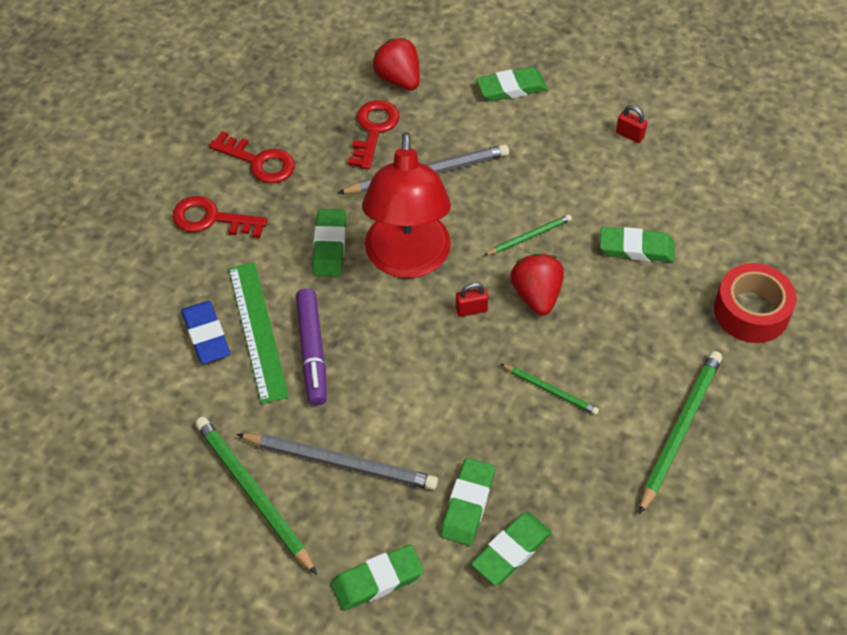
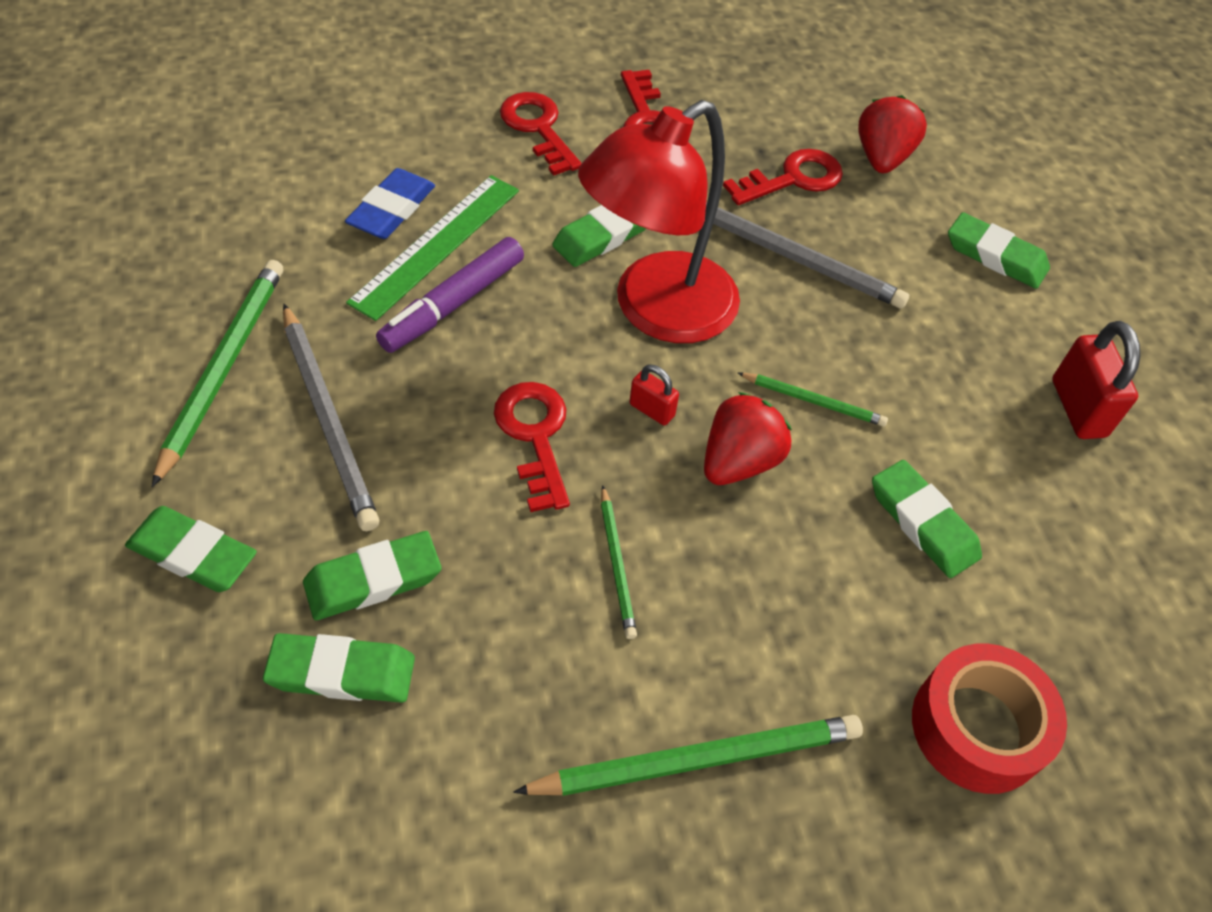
camera: 45 degrees right, 0 degrees up
red padlock [616,105,647,143] -> red padlock [1052,321,1141,439], size x1.79
none -> red key [494,382,570,512]

